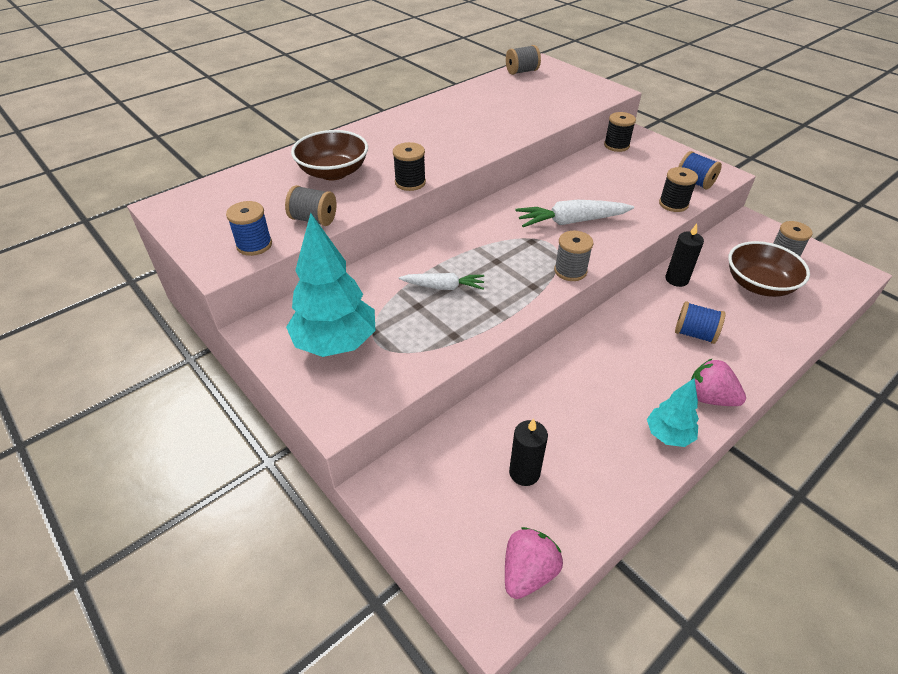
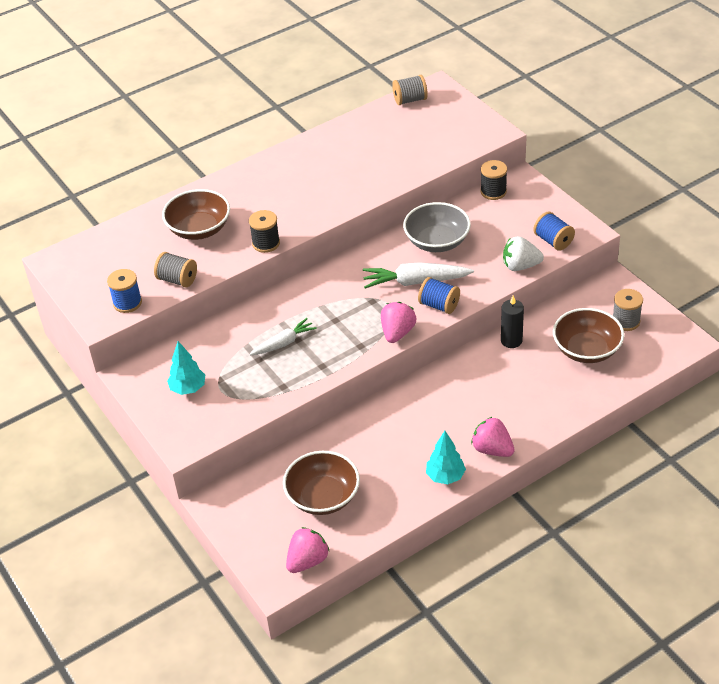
camera: 10 degrees right, 0 degrees up
turquoise tree [286,213,375,357] -> turquoise tree [167,341,205,395], size x0.55
white carrot [399,273,484,290] -> white carrot turned 45 degrees counterclockwise [249,318,317,355]
black candle [509,418,548,486] -> brown bowl [283,451,360,515]
grey spool [554,231,593,281] -> pink strawberry [381,302,416,343]
black spool [659,167,698,212] -> white strawberry [503,236,544,271]
blue spool [675,301,725,344] -> blue spool moved to [418,277,460,314]
none -> grey bowl [403,202,471,252]

